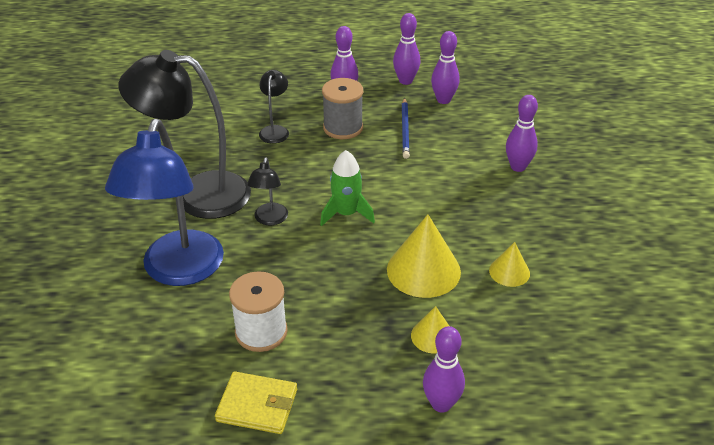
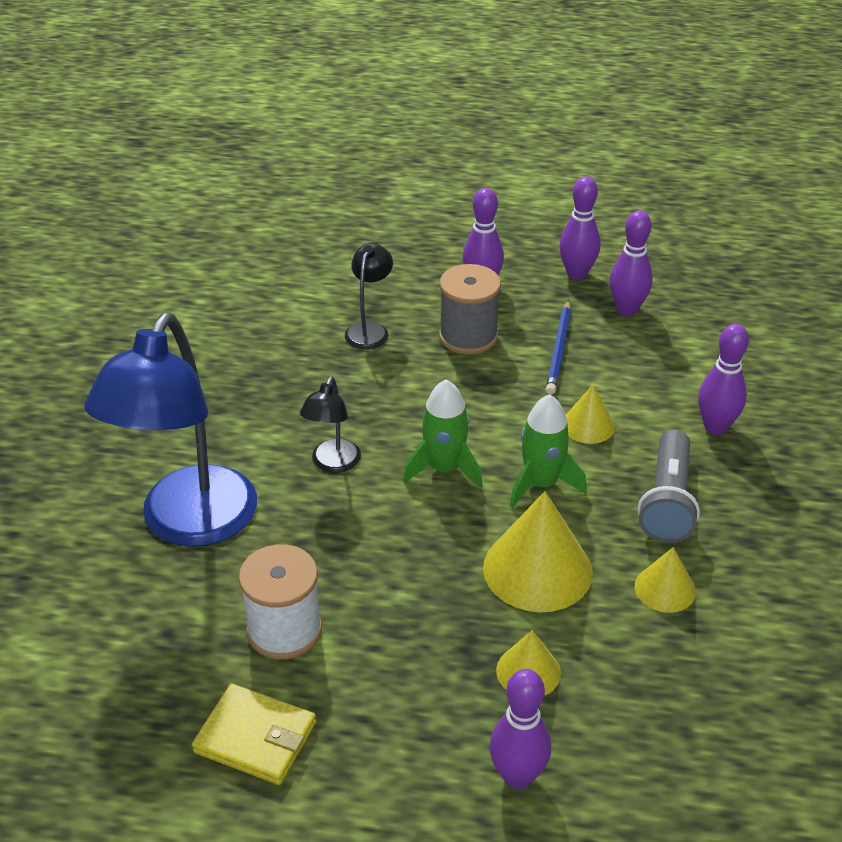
camera: 10 degrees right, 0 degrees up
black lamp [118,50,251,219] -> none
none -> green rocket [510,394,587,508]
none -> yellow cone [566,385,615,444]
none -> grey flashlight [638,429,700,543]

